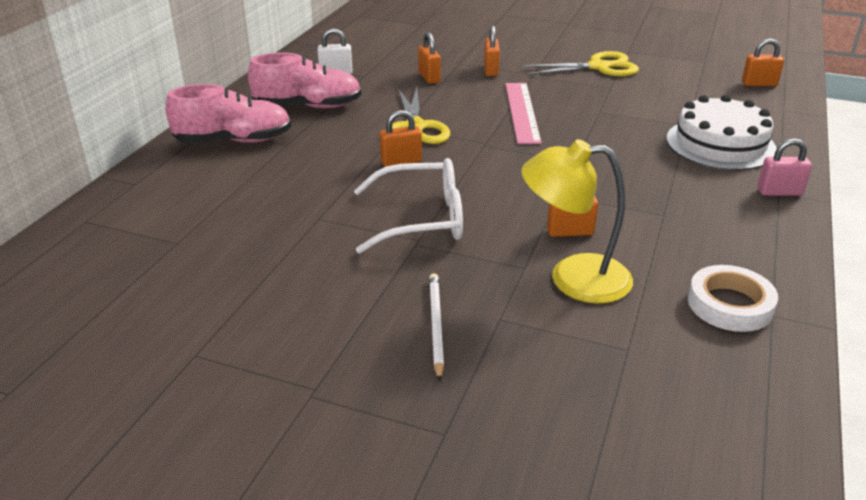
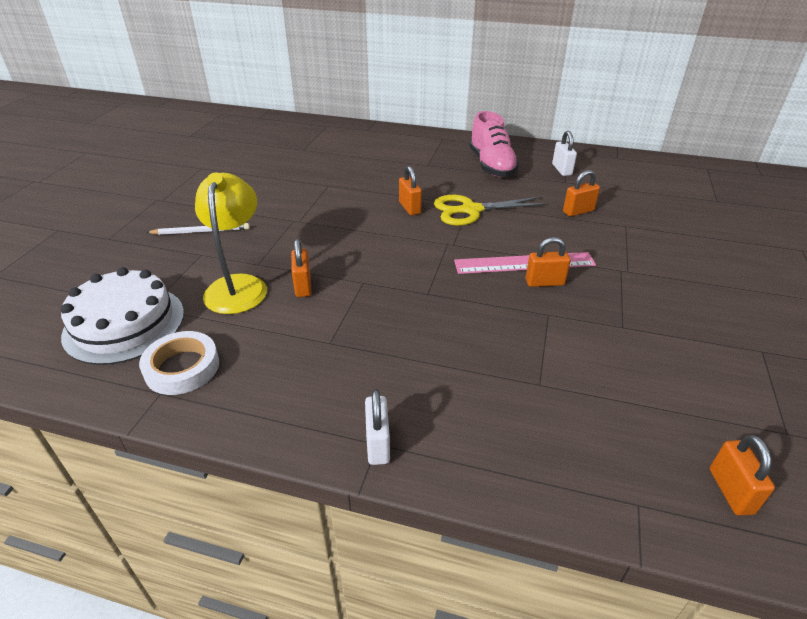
camera: 85 degrees right, 5 degrees up
pink shoe [165,84,291,143] -> none
white glasses [354,158,463,254] -> none
orange padlock [484,26,500,76] -> orange padlock moved to [526,237,571,287]
yellow scissors [521,51,639,76] -> none
white cake [666,95,777,170] -> white cake moved to [60,267,184,365]
pink padlock [757,138,812,196] -> white padlock [365,389,390,465]

